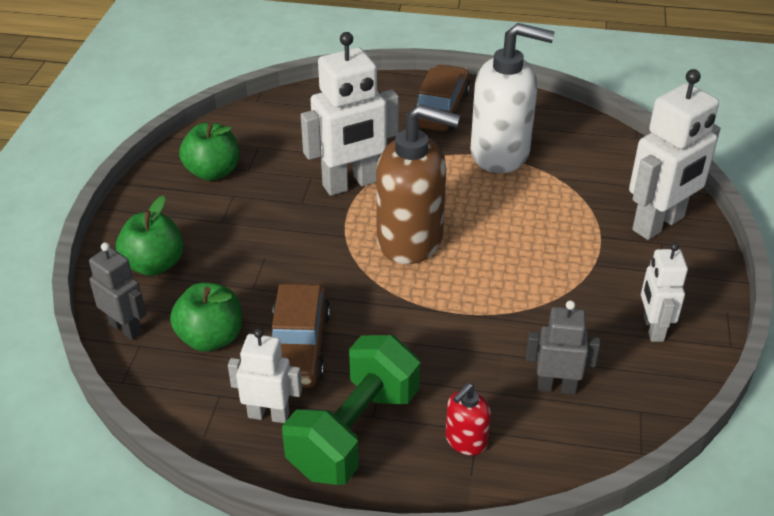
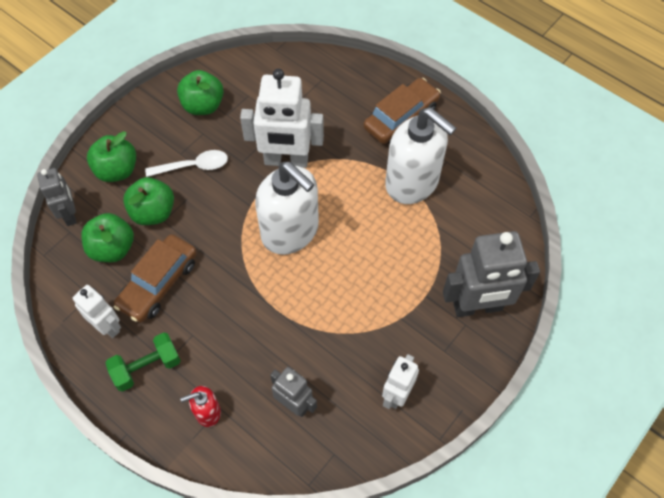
camera: 30 degrees right, 20 degrees up
green dumbbell [282,335,420,485] -> green dumbbell [106,333,181,392], size x0.62
brown soap dispenser [376,104,460,264] -> white soap dispenser [255,162,319,255]
white robot [629,69,720,240] -> grey robot [443,231,540,317]
none -> green apple [123,177,174,225]
none -> white spoon [145,150,228,177]

